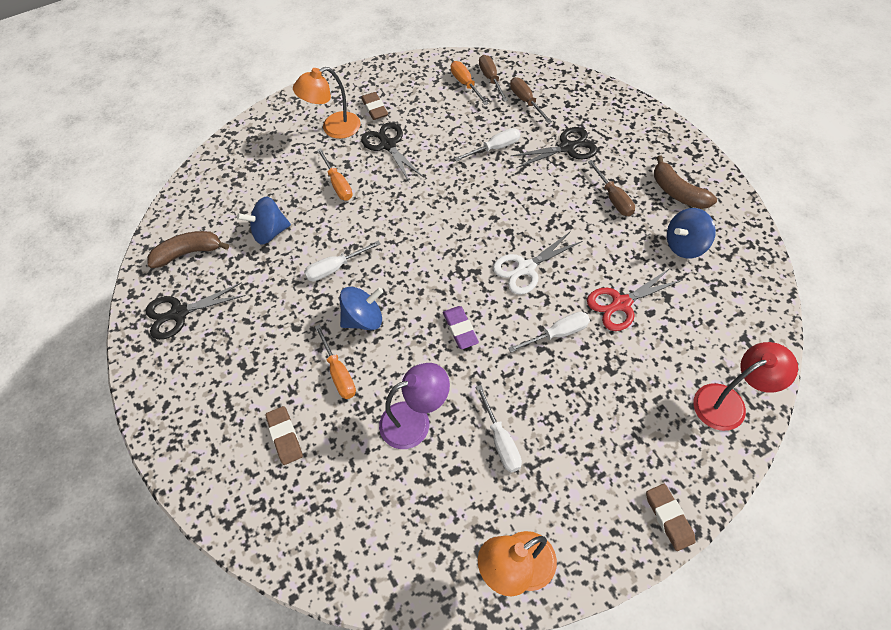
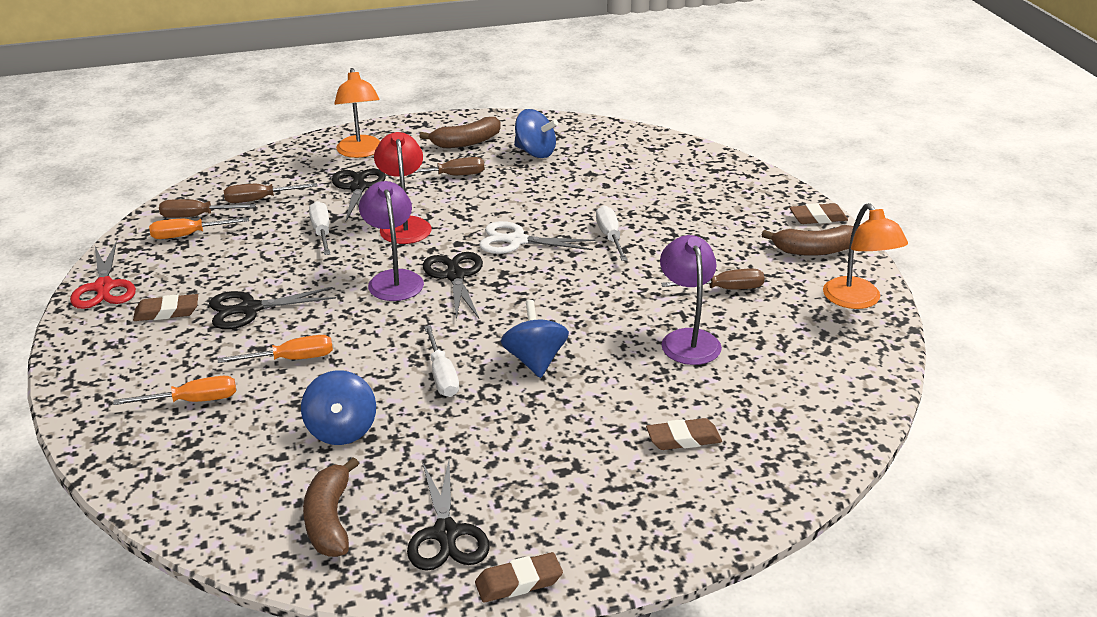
camera: 80 degrees left, 25 degrees down
orange lamp [293,67,360,139] -> orange lamp moved to [334,68,380,158]
orange screwdriver [315,324,356,399] -> orange screwdriver moved to [113,376,236,405]
purple eraser [443,306,479,349] -> none
white screwdriver [476,385,522,472] -> brown screwdriver [661,268,764,289]
white scissors [493,231,583,295] -> white scissors turned 120 degrees clockwise [479,221,595,254]
red scissors [587,268,682,331] -> red scissors moved to [70,241,136,309]
blue spinning top [667,208,716,258] -> blue spinning top turned 45 degrees counterclockwise [514,109,558,158]
red lamp [693,342,798,431] -> red lamp moved to [374,132,432,244]
none -> purple lamp [359,181,424,301]
none -> black scissors [423,252,483,320]
none -> brown eraser [475,552,563,603]
none -> brown banana [762,225,854,256]

